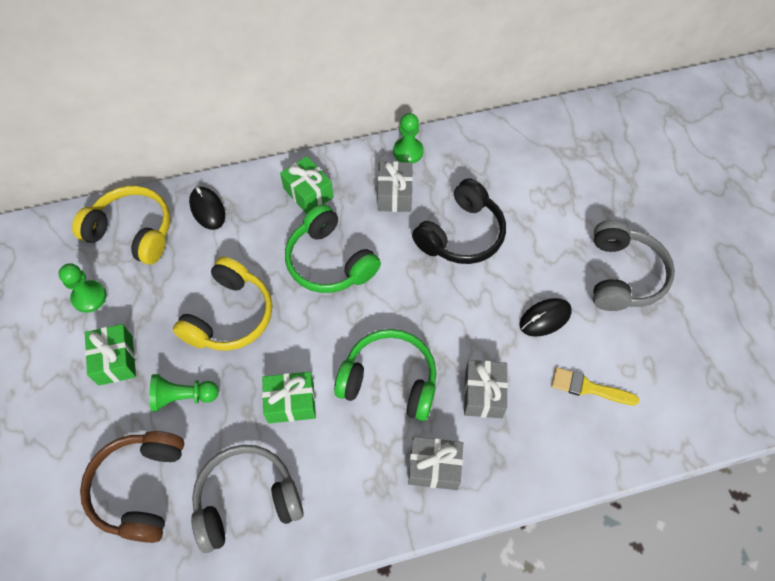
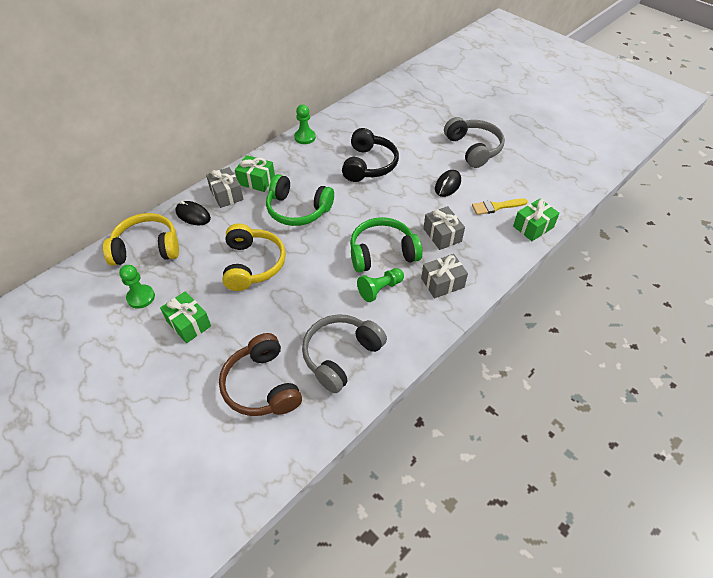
camera: 30 degrees left, 10 degrees down
green pawn [150,374,219,412] -> green pawn moved to [357,268,404,302]
green gift [262,372,316,423] -> green gift moved to [513,199,560,241]
grey gift [378,161,413,212] -> grey gift moved to [206,167,244,208]

